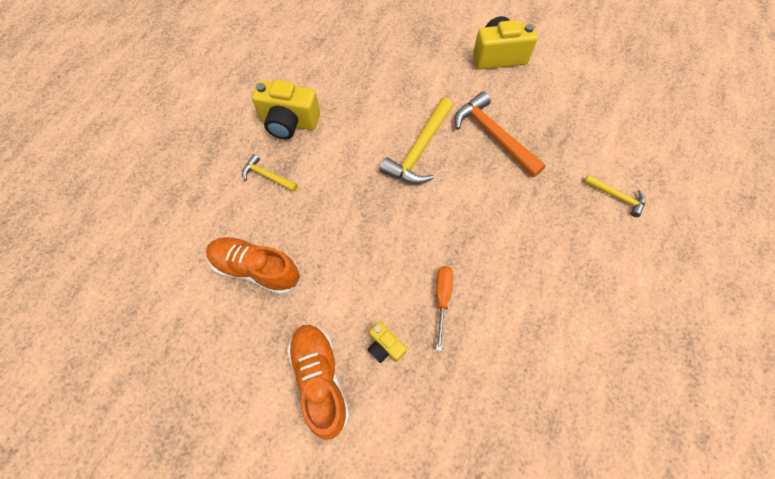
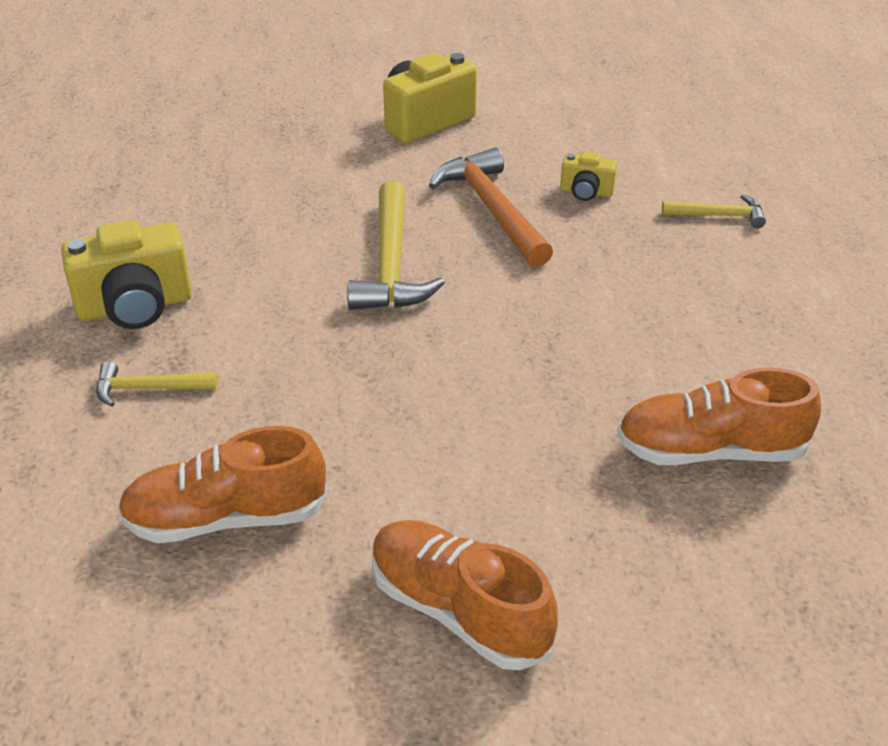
camera: 30 degrees left, 25 degrees down
yellow camera [367,322,407,363] -> yellow camera moved to [560,151,617,201]
orange screwdriver [436,266,453,351] -> none
orange hammer [455,92,546,177] -> orange hammer turned 45 degrees clockwise [429,147,553,267]
none -> orange shoe [617,367,821,465]

